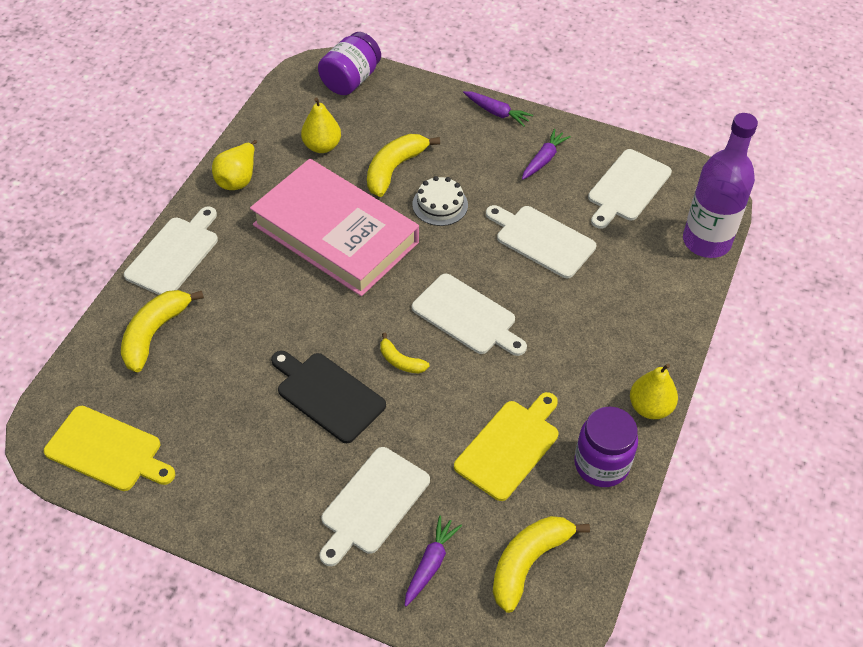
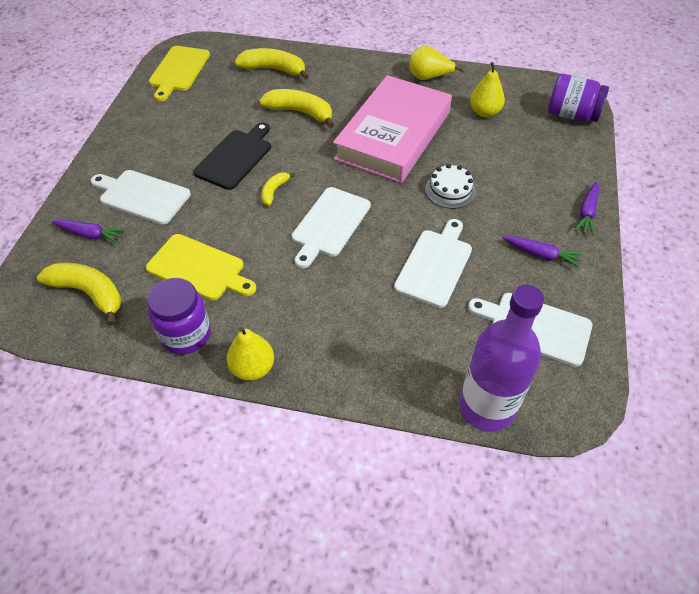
camera: 80 degrees right, 0 degrees up
white cutting board [124,206,218,295] -> none
yellow banana [367,134,440,197] -> yellow banana moved to [259,89,334,128]

